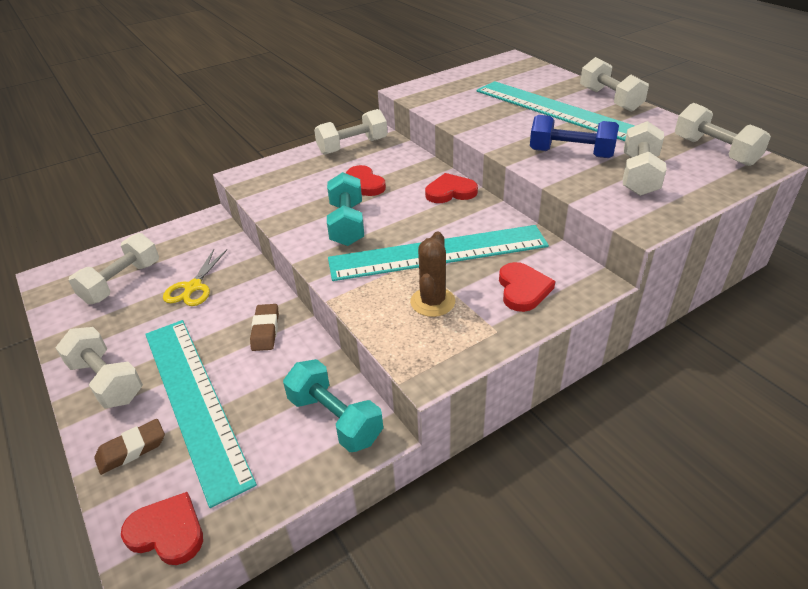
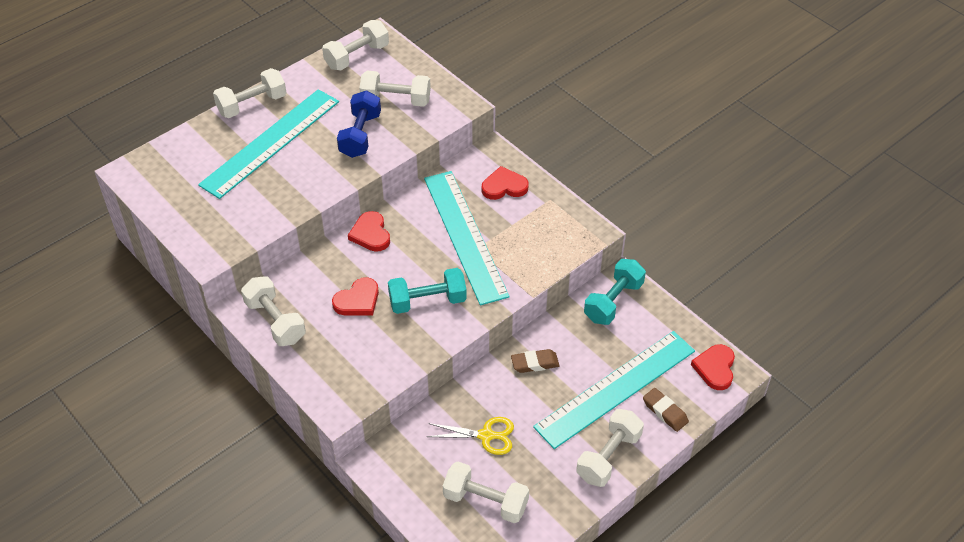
camera: 100 degrees left, 10 degrees up
brown cactus [410,232,455,317] -> none

